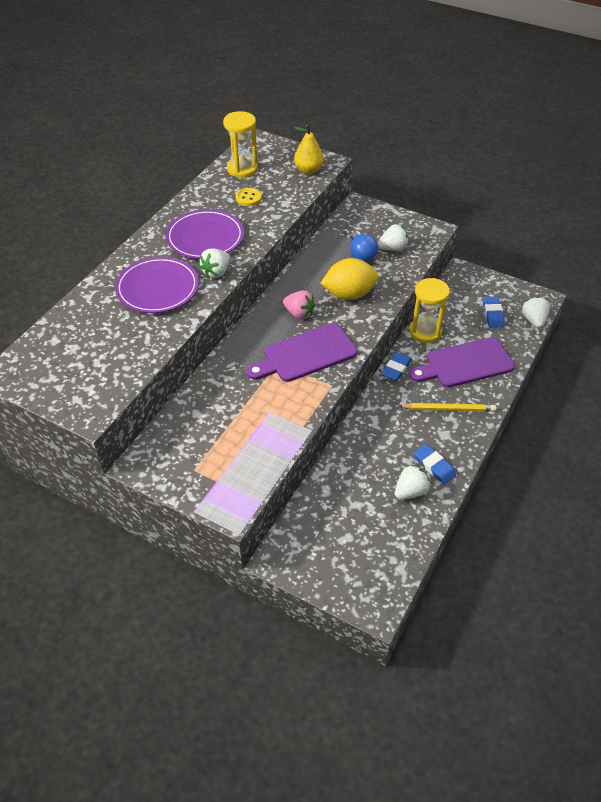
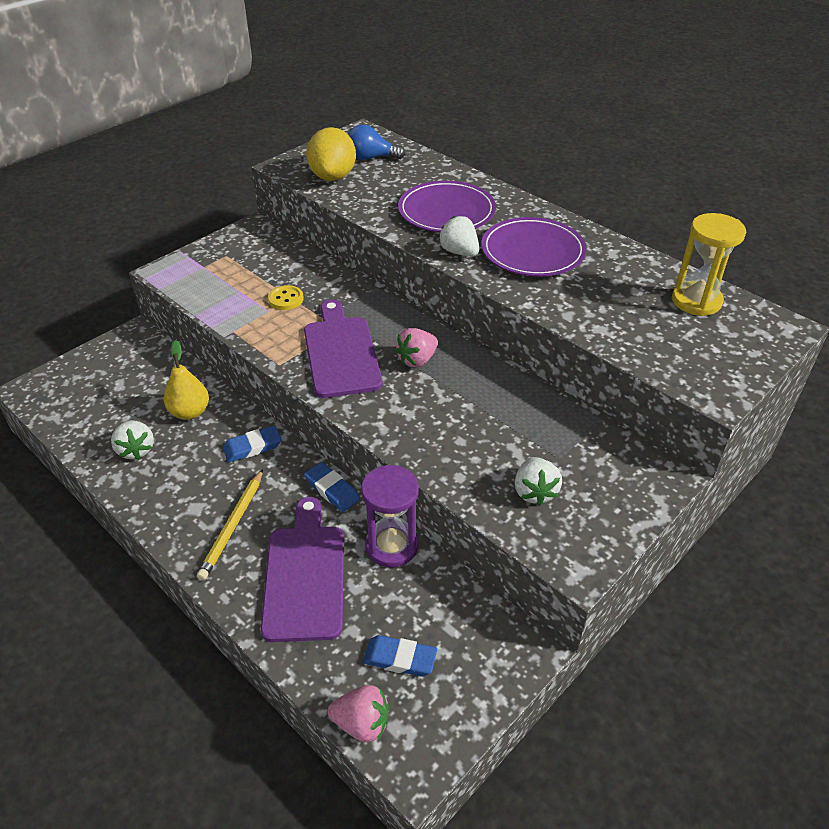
camera: 105 degrees right, 5 degrees down
yellow button [236,188,262,206] -> yellow button moved to [268,285,304,310]
yellow pear [294,124,324,174] -> yellow pear moved to [164,340,209,420]
yellow lemon [320,258,379,300] -> yellow lemon moved to [306,127,356,181]
blue light bulb [350,231,378,262] -> blue light bulb moved to [348,125,405,160]
yellow hourglass [409,278,450,343] -> purple hourglass [361,465,419,567]
blue eraser [414,444,456,484] -> blue eraser moved to [223,426,282,462]
white strawberry [522,297,550,328] -> pink strawberry [328,685,389,742]

